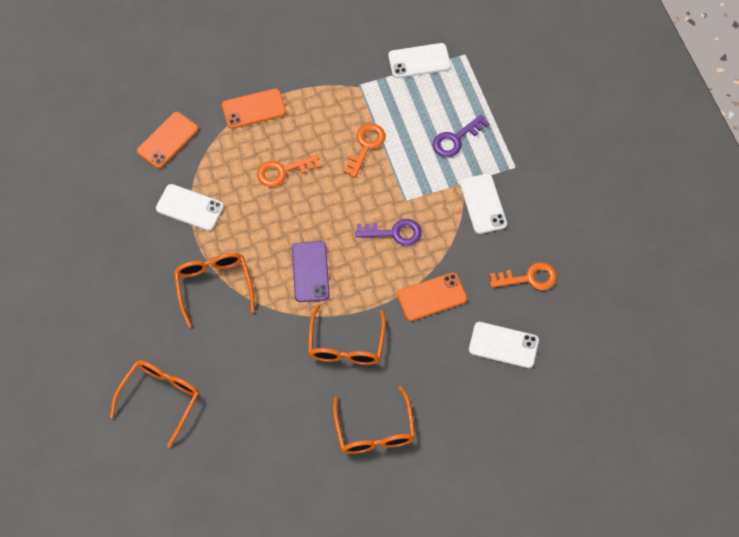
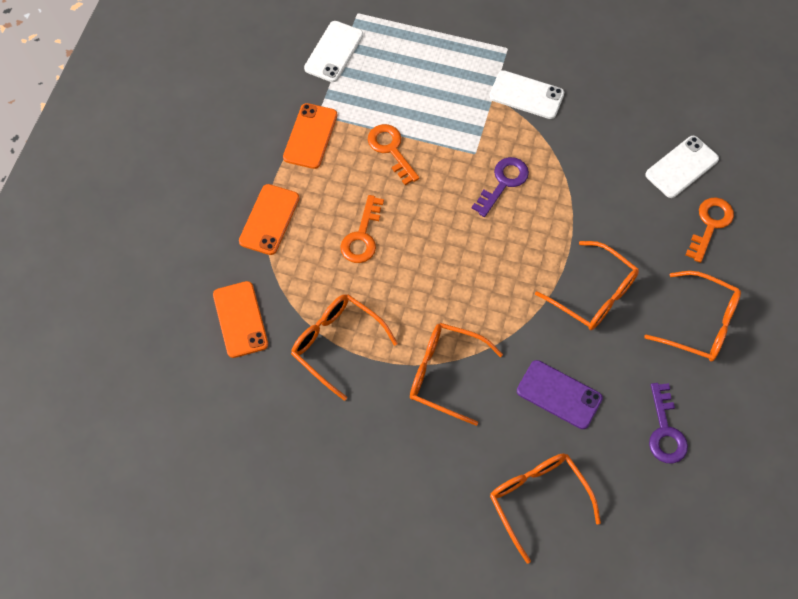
camera: 55 degrees left, 0 degrees up
white phone [156,184,224,231] -> orange glasses [291,294,398,401]
purple phone [292,241,330,302] -> purple phone moved to [517,360,603,429]
orange phone [397,272,467,321] -> orange phone moved to [283,103,337,169]
purple key [433,114,489,157] -> purple key moved to [649,383,688,464]
orange key [490,262,557,290] -> orange key moved to [686,197,734,263]

